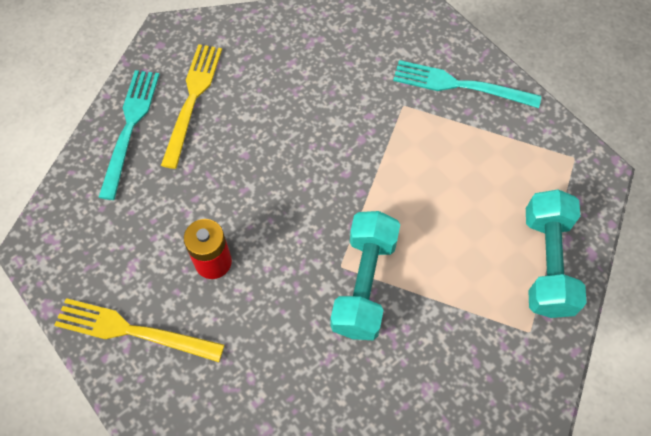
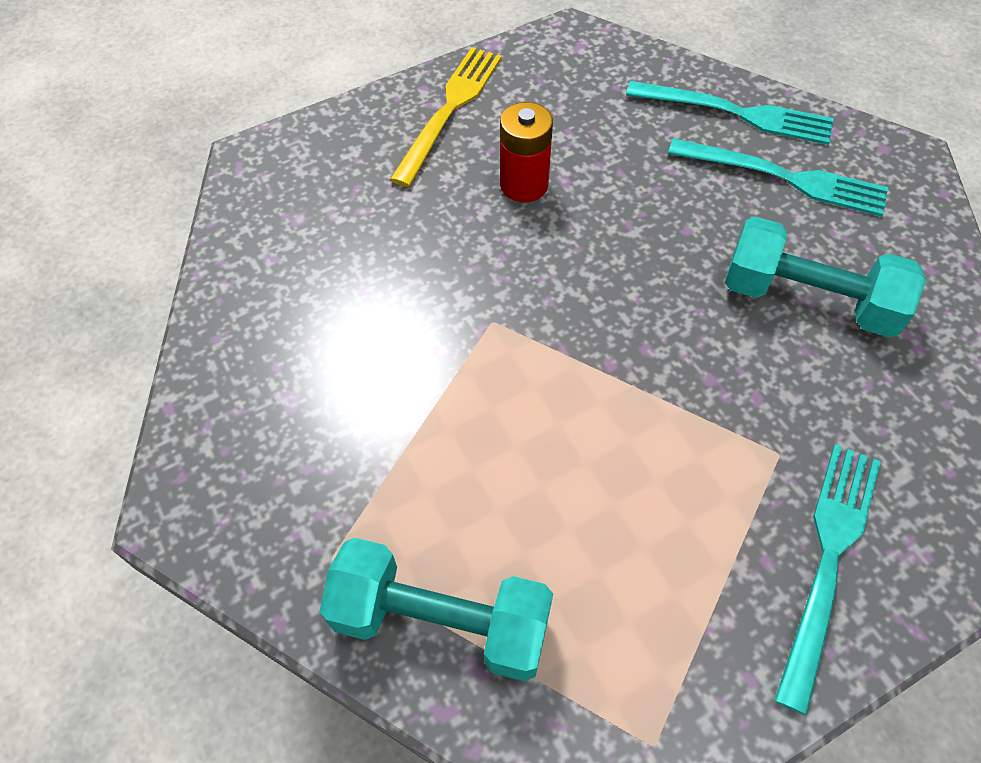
camera: 100 degrees right, 5 degrees down
yellow fork [161,44,222,169] -> turquoise fork [668,138,888,217]
turquoise dumbbell [330,211,400,340] -> turquoise dumbbell moved to [725,216,926,338]

